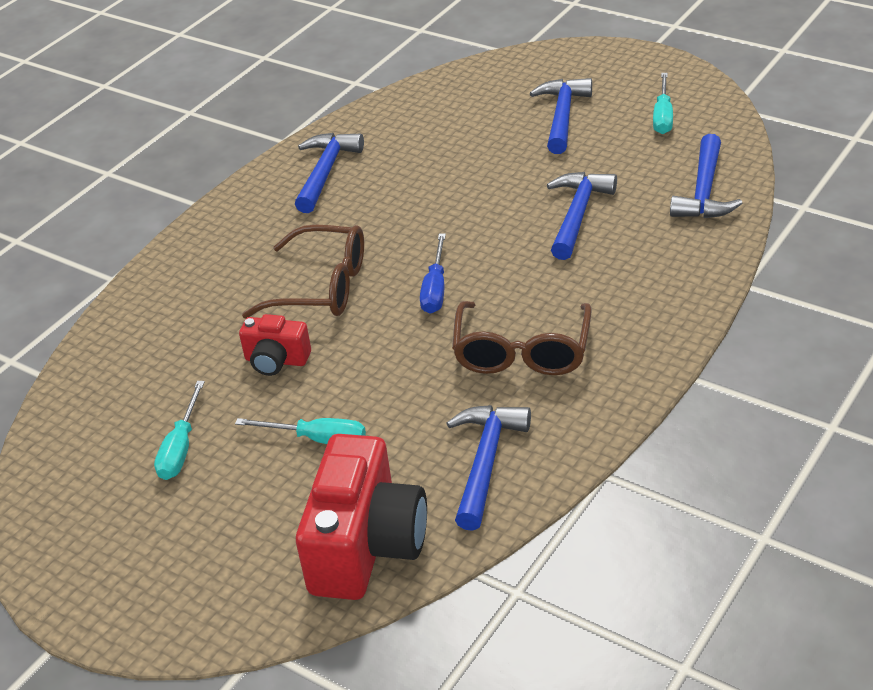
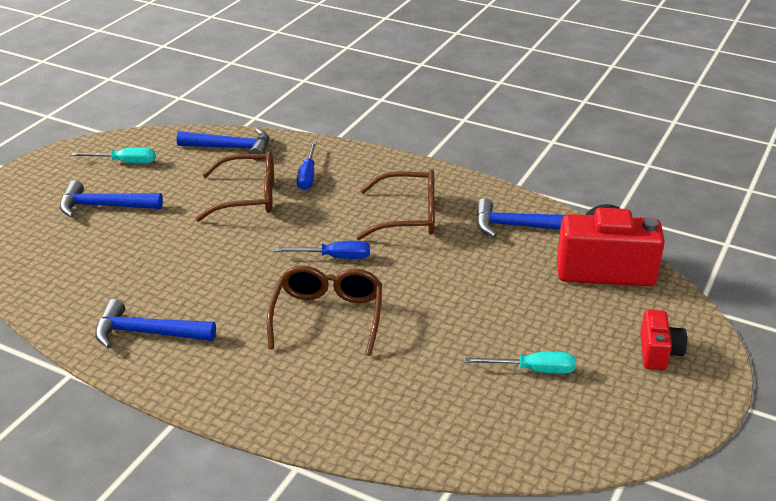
camera: 100 degrees left, 5 degrees down
turquoise screwdriver [235,418,366,444] -> none
red camera [239,314,311,376] -> red camera moved to [640,309,687,370]
blue hammer [547,172,617,260] -> brown glasses [195,151,274,222]
none -> blue screwdriver [297,141,316,190]

